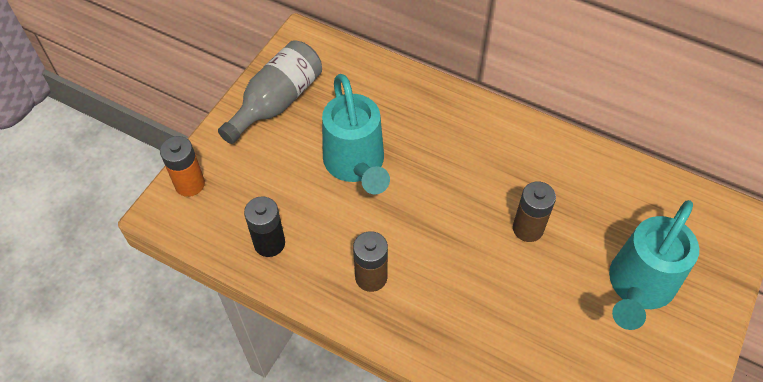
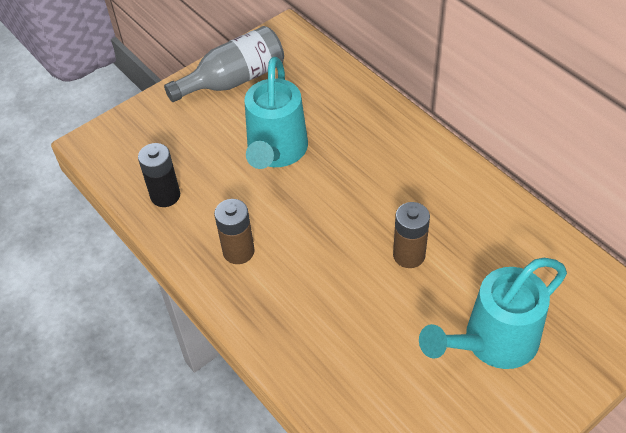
camera: 25 degrees right, 5 degrees down
orange battery [160,136,205,197] -> none

